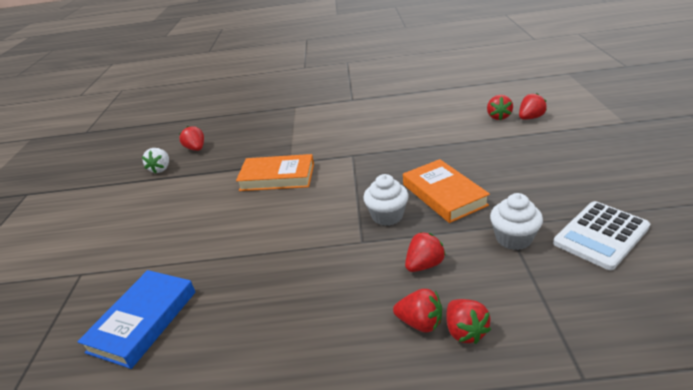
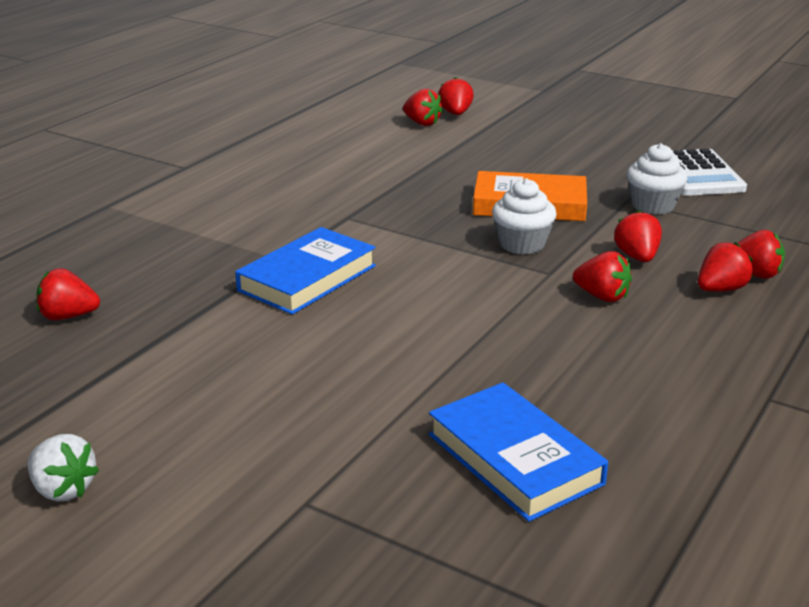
camera: 60 degrees left, 5 degrees down
white strawberry [142,148,169,173] -> white strawberry moved to [28,434,99,502]
orange book [236,154,314,191] -> blue book [235,227,376,315]
none -> red strawberry [573,251,632,302]

